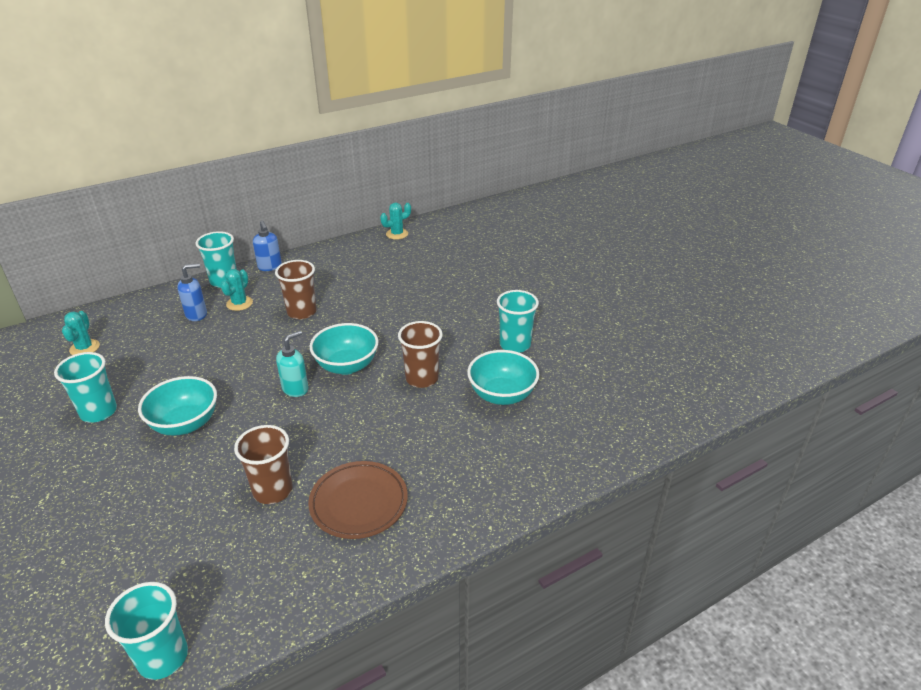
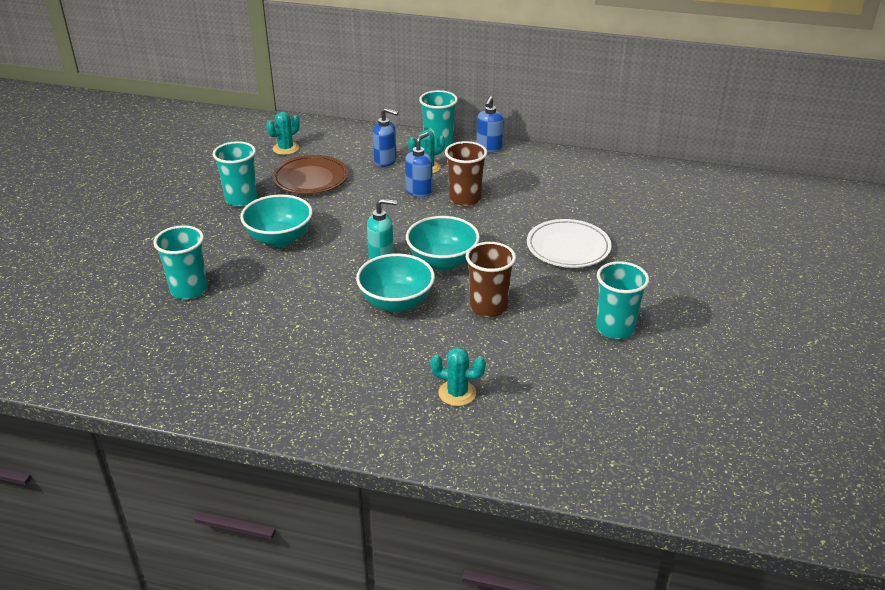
camera: 45 degrees right, 0 degrees up
turquoise cup [105,582,188,680] -> turquoise cup moved to [153,225,208,299]
brown cup [234,425,293,504] -> none
brown plate [308,461,408,539] -> brown plate moved to [272,155,348,194]
turquoise cactus [380,203,411,240] -> turquoise cactus moved to [430,347,486,406]
turquoise bowl [467,350,539,405] -> turquoise bowl moved to [356,253,435,312]
none -> blue soap dispenser [405,132,433,197]
none -> white plate [527,219,612,268]

